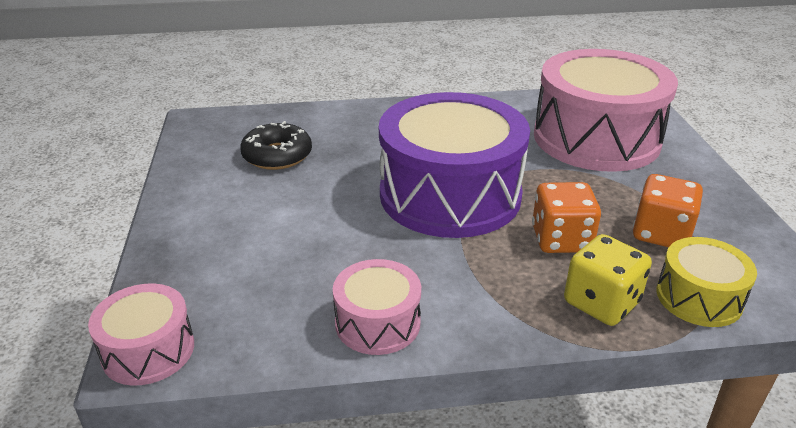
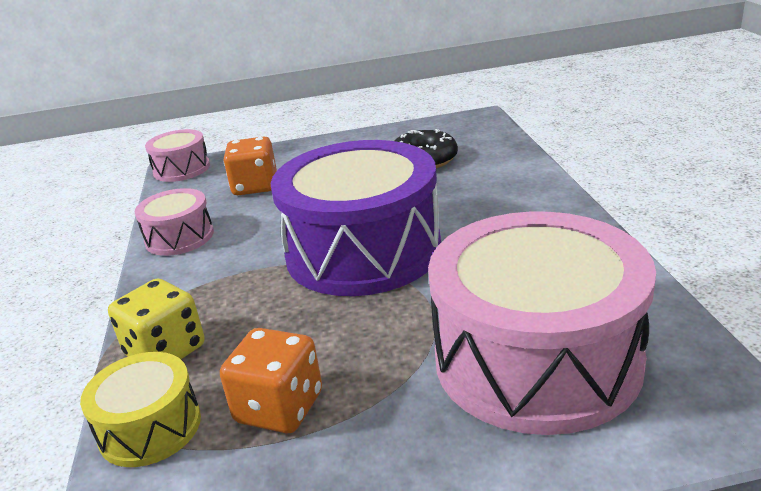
camera: 90 degrees right, 5 degrees down
orange dice [532,182,601,253] -> orange dice moved to [223,137,277,195]

